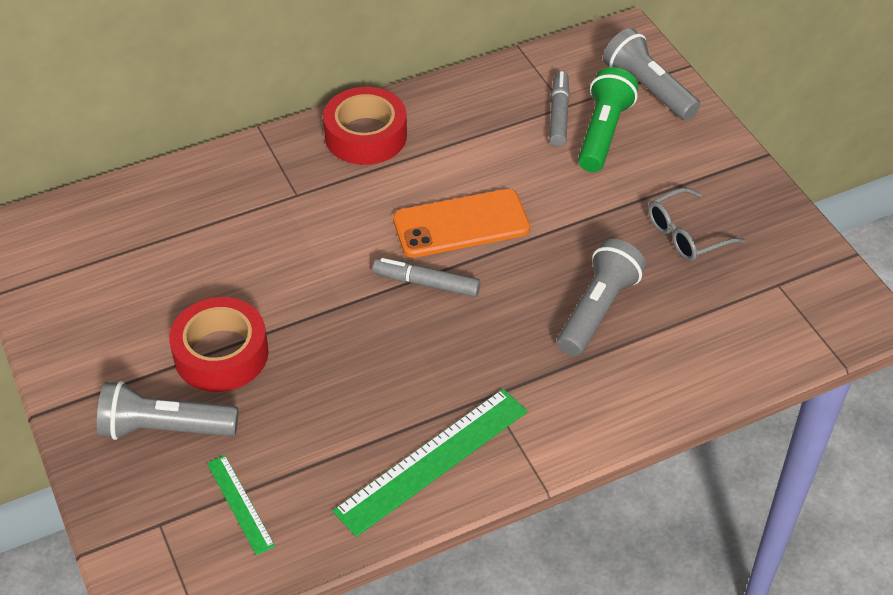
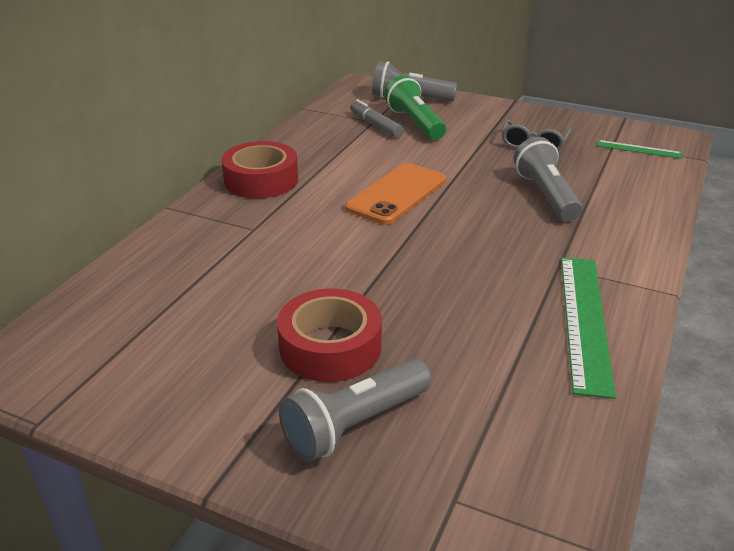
camera: 40 degrees left, 15 degrees down
green ruler [207,455,275,555] -> green ruler moved to [596,140,682,159]
grey marker [373,258,480,297] -> none

